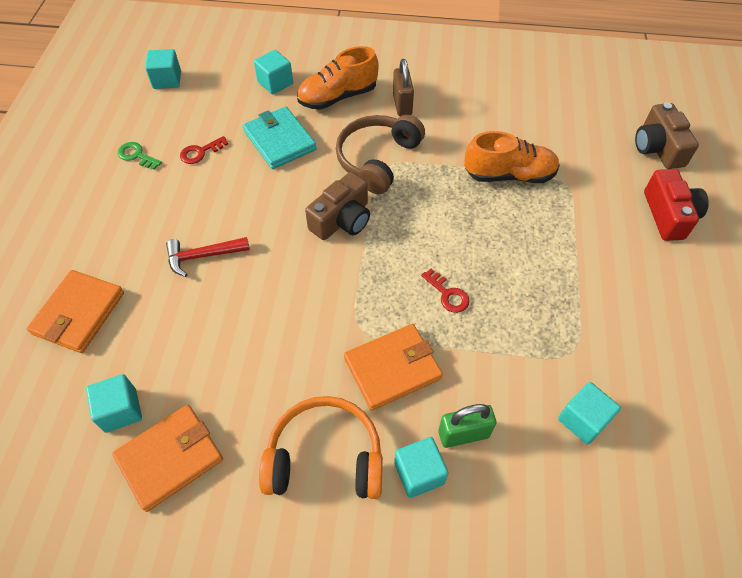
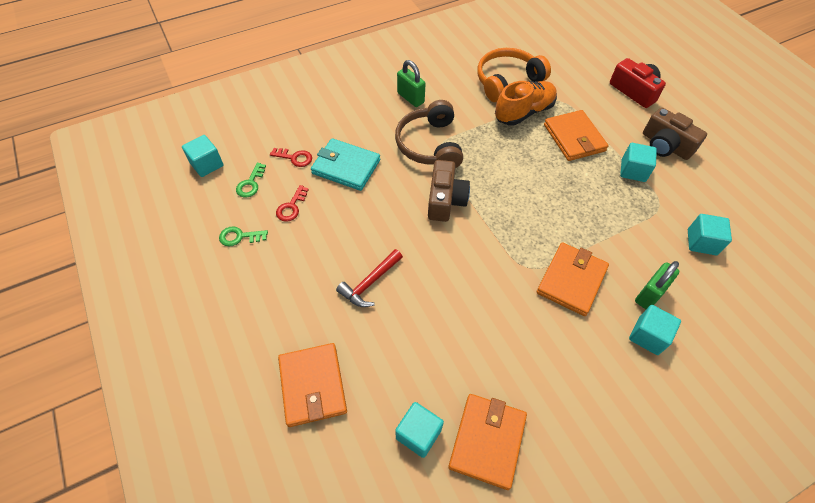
camera: 35 degrees left, 0 degrees up
turquoise cube [254,50,293,95] -> turquoise cube moved to [620,143,657,182]
orange headphones [259,396,383,499] -> orange headphones moved to [477,48,551,102]
orange shoe [297,46,379,110] -> none
brown padlock [393,59,414,116] -> green padlock [397,60,425,107]
red key [421,269,470,313] -> red key moved to [270,148,312,167]
brown camera [635,103,699,169] -> brown camera moved to [643,107,707,160]
none -> green key [236,163,266,198]
none -> orange wallet [544,110,609,161]

